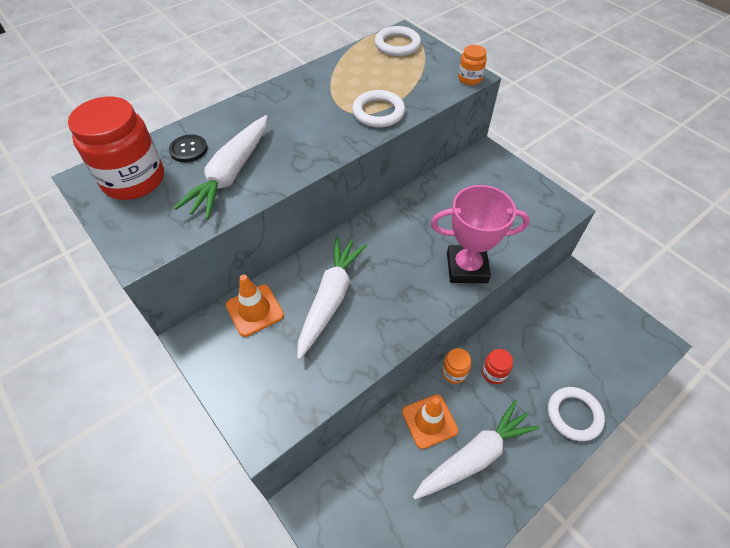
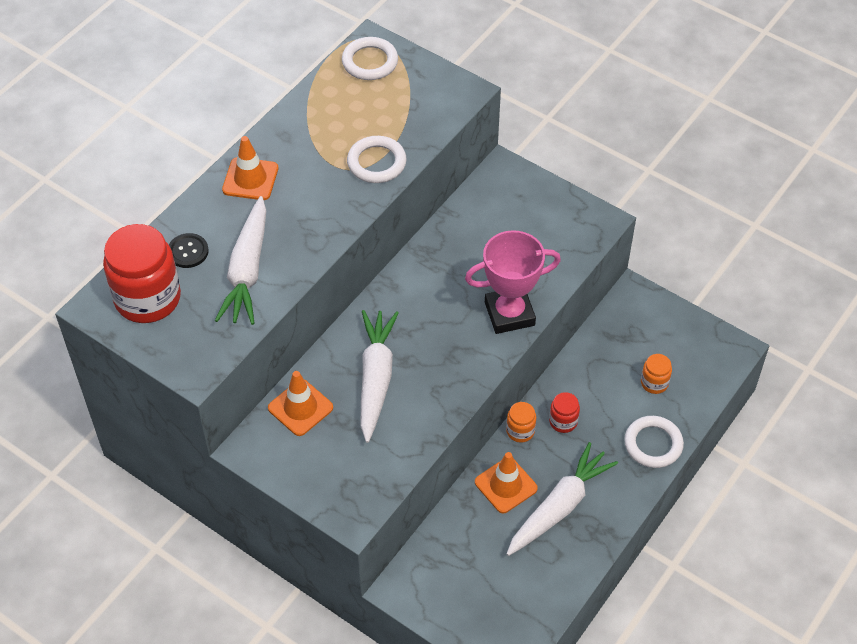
camera: 15 degrees left, 0 degrees up
orange jar [458,45,487,85] -> orange jar moved to [641,354,672,394]
none -> orange traffic cone [222,136,278,200]

